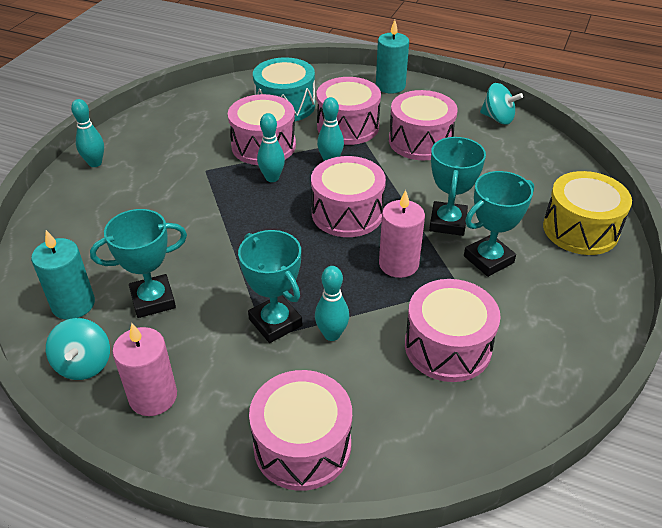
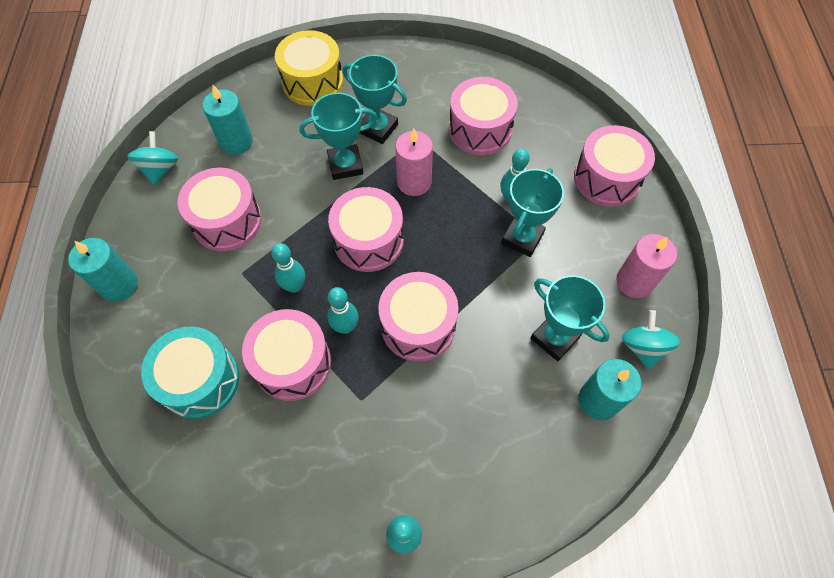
camera: 115 degrees left, 20 degrees up
turquoise spinning top [46,318,110,380] -> turquoise spinning top turned 60 degrees counterclockwise [622,310,680,370]
pink drum [317,77,381,145] -> pink drum moved to [378,272,458,362]
none -> turquoise candle [202,85,253,155]

